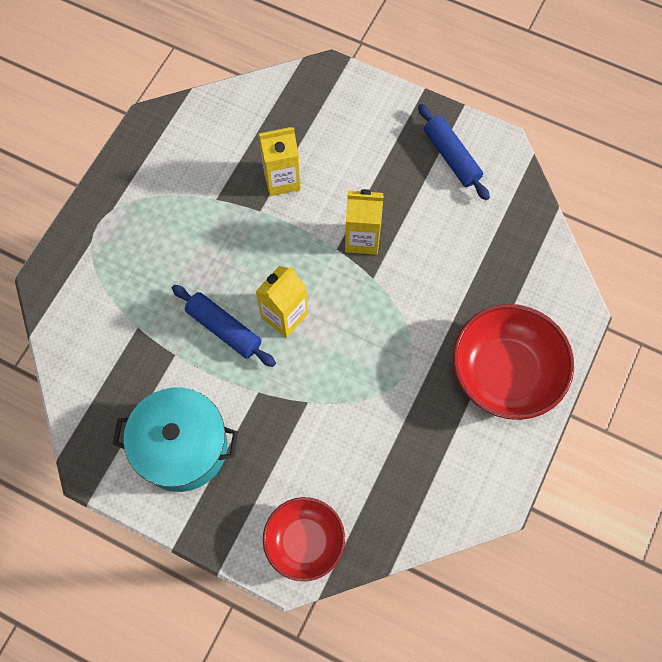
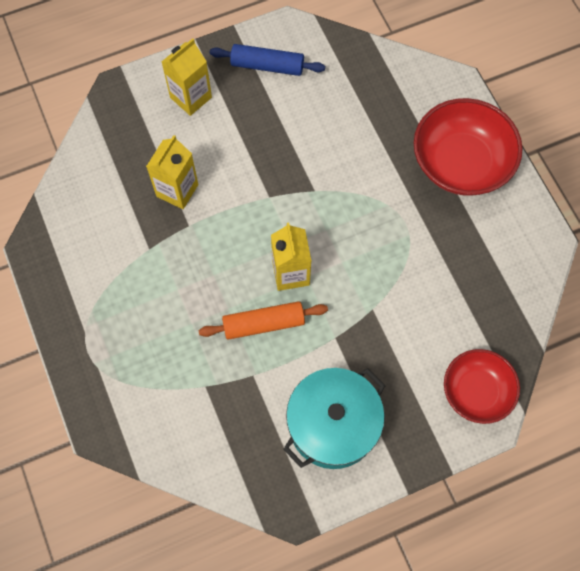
camera: 50 degrees left, 0 degrees up
blue rolling pin [172,285,276,367] -> orange rolling pin [199,301,328,340]
yellow carton [345,189,384,255] -> yellow carton moved to [162,38,212,116]

